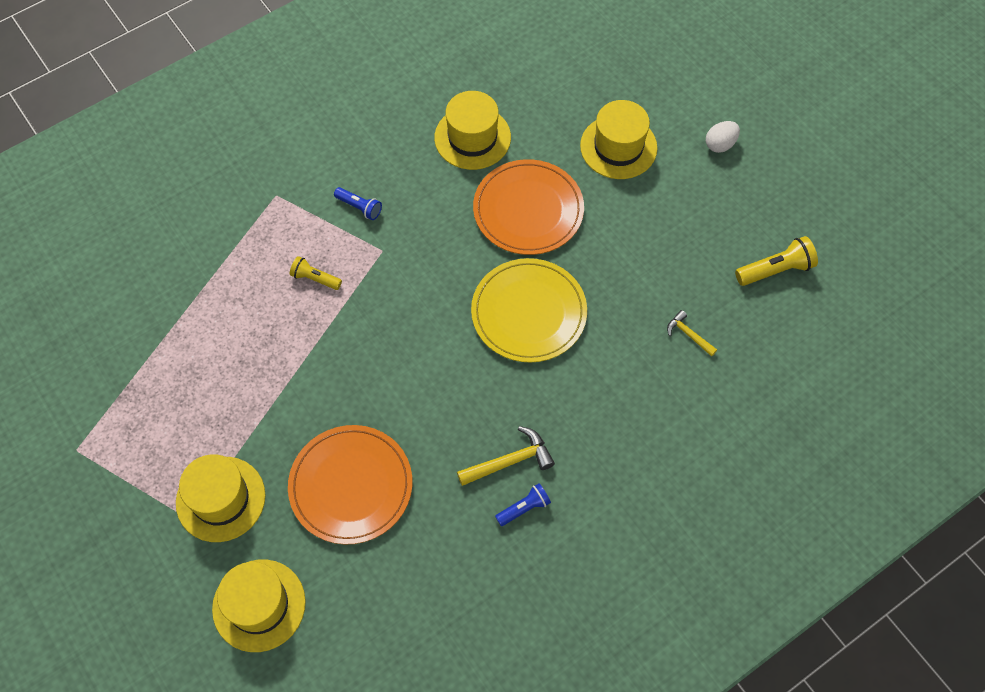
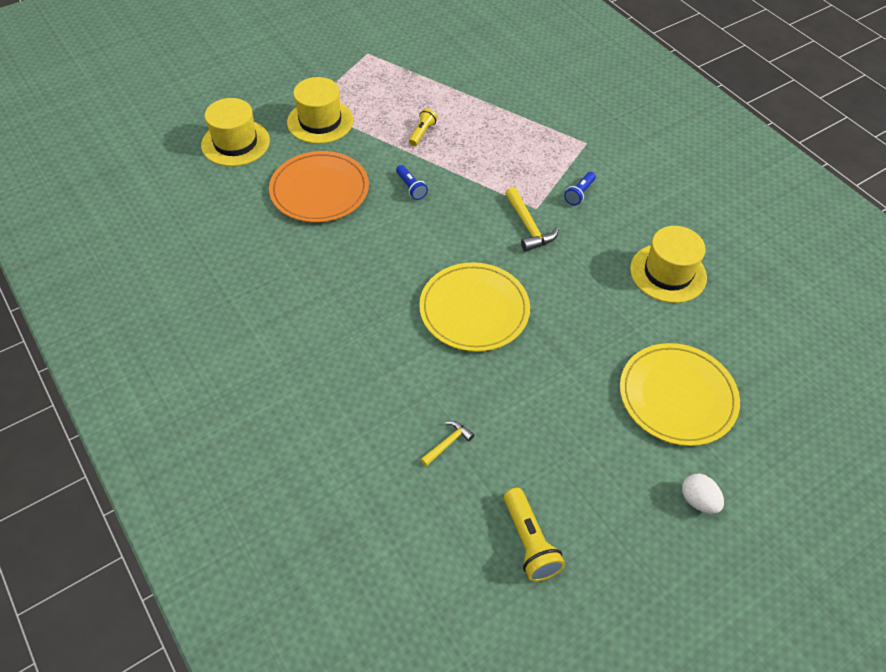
camera: 90 degrees right, 10 degrees down
yellow flashlight [290,256,342,290] -> yellow flashlight moved to [409,108,437,146]
yellow hammer [457,426,555,486] -> yellow hammer moved to [505,187,559,252]
orange plate [473,159,584,255] -> none
blue flashlight [495,483,551,526] -> blue flashlight moved to [396,165,428,200]
yellow hat [580,100,658,179] -> yellow plate [620,343,740,446]

